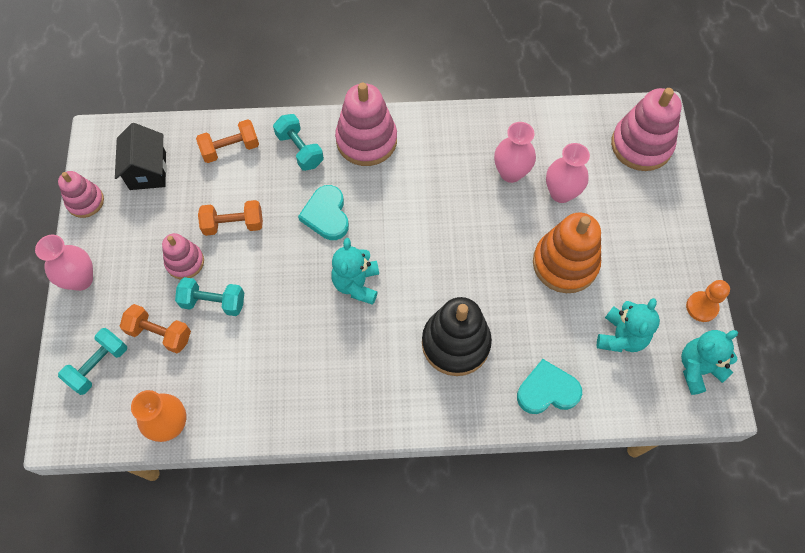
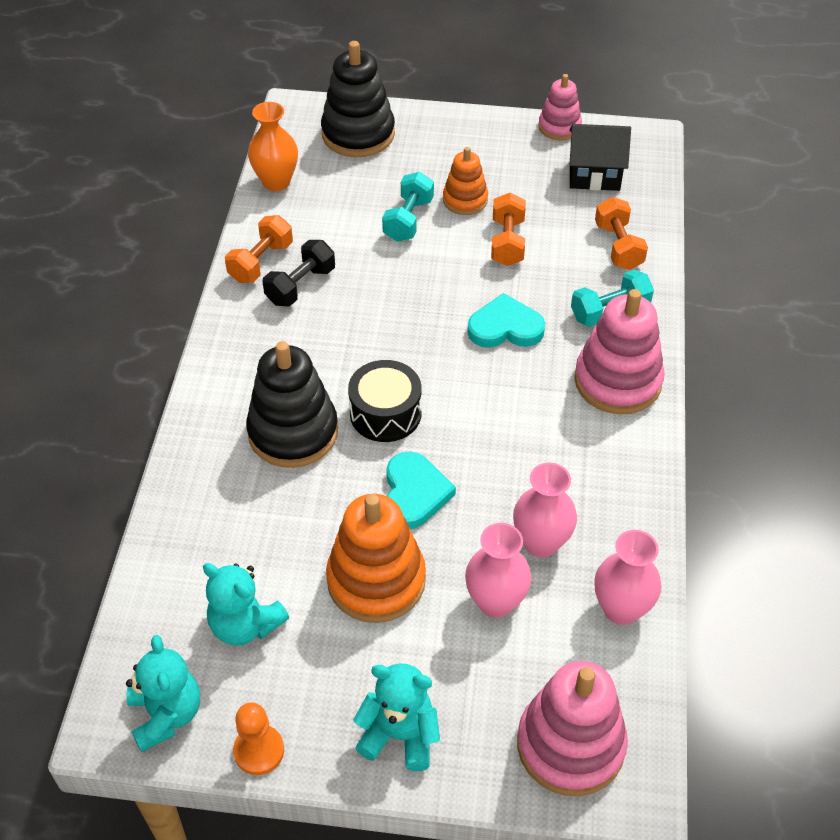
camera: 100 degrees right, 15 degrees down
pink vase [35,235,93,291] -> pink vase moved to [594,530,661,625]
turquoise dumbbell [58,328,127,395] -> black stacking toy [321,41,395,157]
orange dumbbell [120,304,191,353] -> orange dumbbell moved to [225,215,293,283]
pink stacking toy [162,233,204,279] -> orange stacking toy [443,147,488,215]
turquoise teddy bear [331,238,379,305] -> turquoise teddy bear moved to [353,663,440,771]
turquoise heart [517,359,582,414] -> turquoise heart moved to [386,452,456,529]
none -> black dumbbell [263,240,335,306]
none -> black drum [348,360,421,442]

